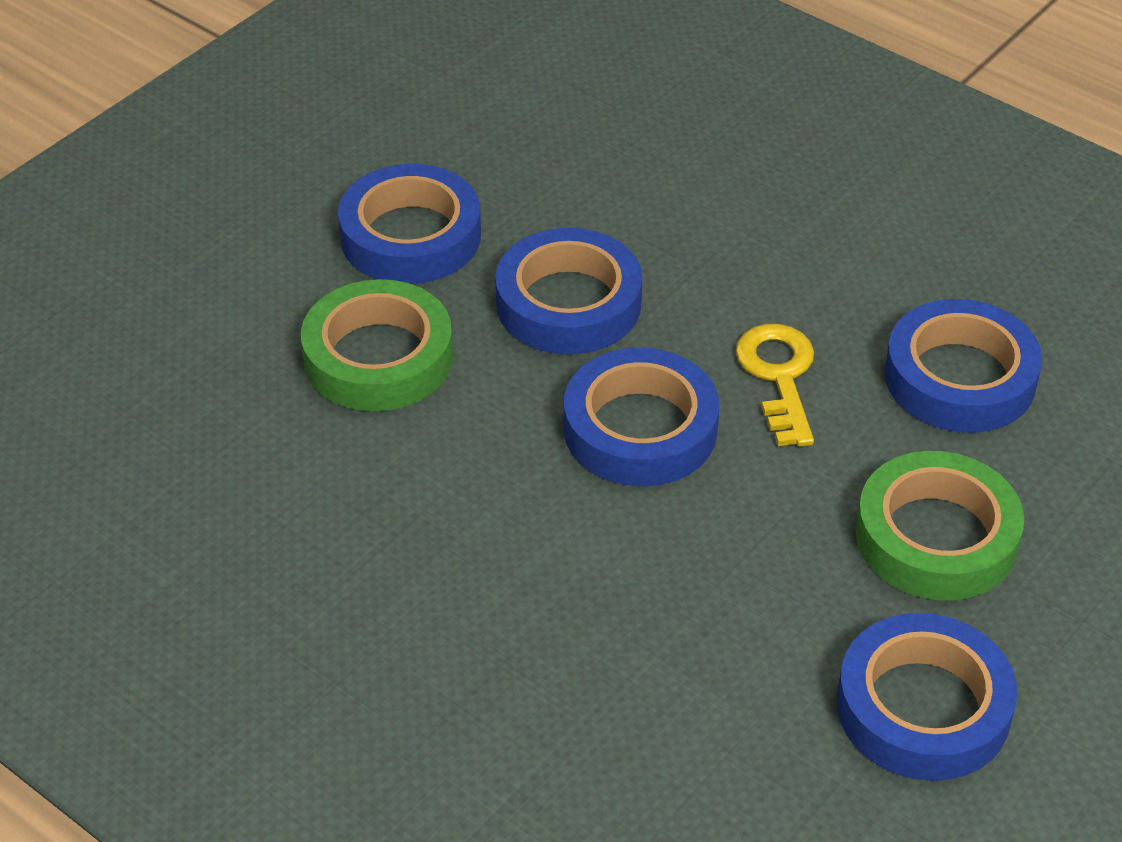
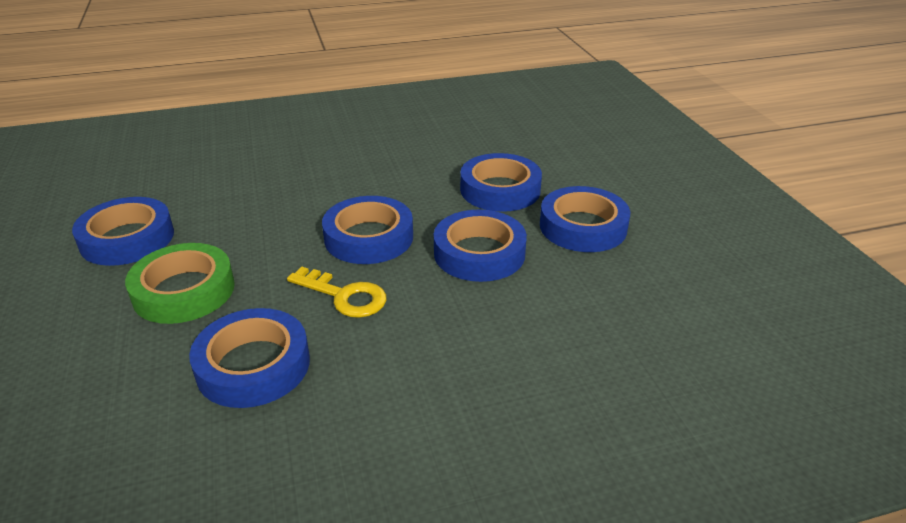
camera: 125 degrees right, 10 degrees down
green tape [301,279,453,411] -> blue tape [460,153,542,212]

